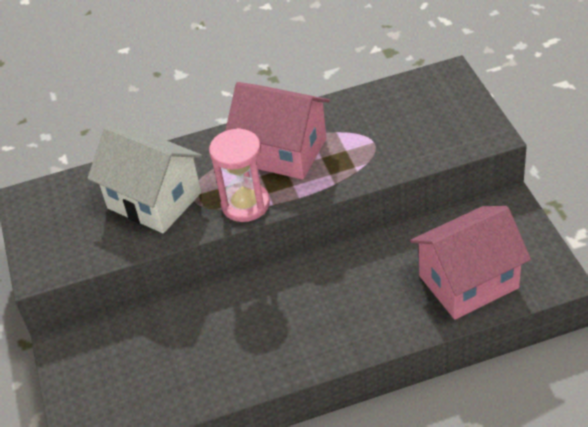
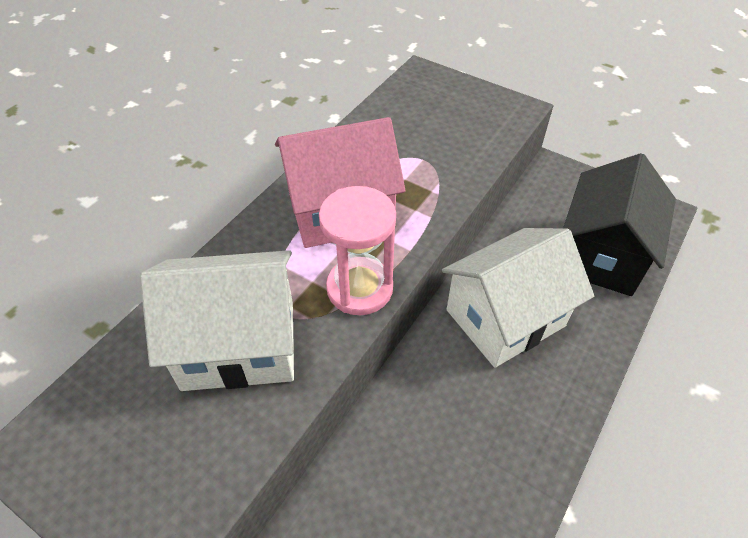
camera: 45 degrees left, 5 degrees up
pink house [410,206,531,320] -> black house [563,153,676,296]
none -> white house [442,228,594,368]

